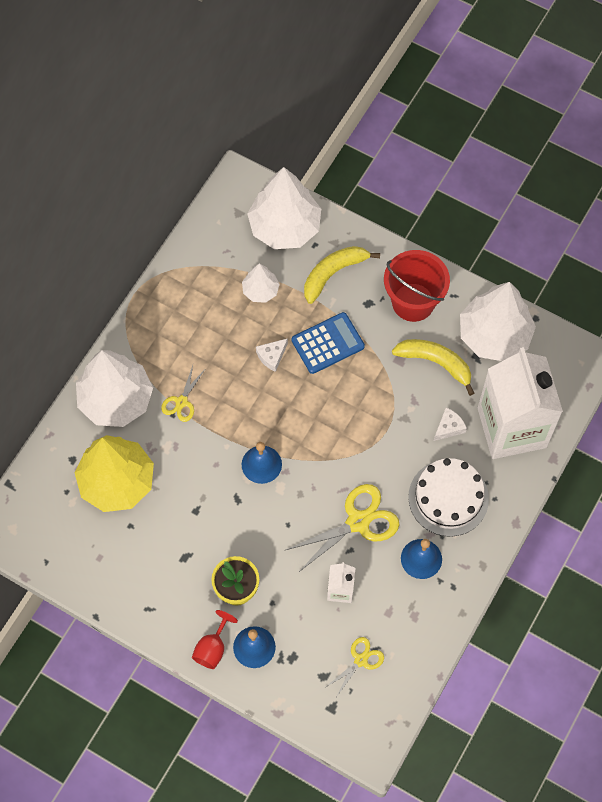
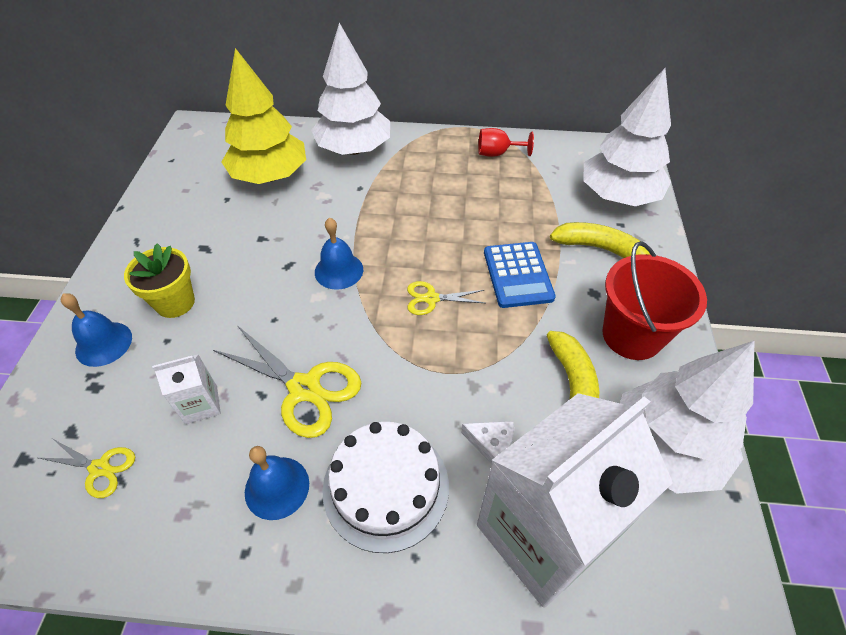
camera: 65 degrees right, 15 degrees down
yellow scissors [161,365,206,422] -> yellow scissors moved to [407,281,485,315]
red goblet [192,610,238,669] -> red goblet moved to [478,128,534,157]
white tree [242,263,280,303] -> none
white cheese [256,338,288,372] -> none
blue calculator [292,312,365,374] -> blue calculator turned 45 degrees clockwise [484,242,556,308]

